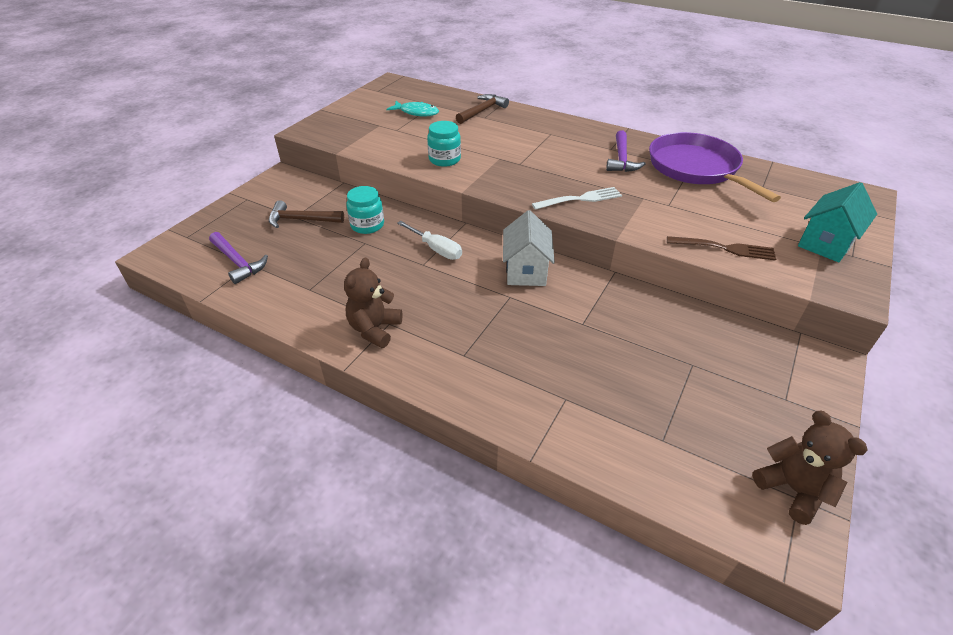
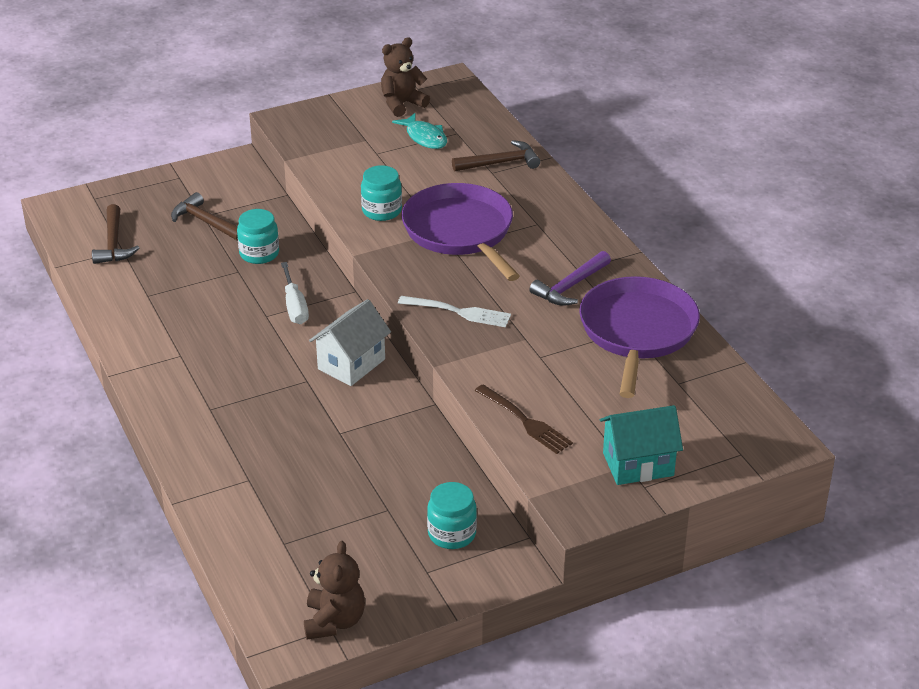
camera: 35 degrees right, 5 degrees down
purple hammer [209,232,268,284] -> brown hammer [92,204,139,264]
brown teddy bear [344,258,402,348] -> brown teddy bear moved to [381,37,430,117]
none -> purple pan [402,183,520,281]
none -> turquoise jar [427,482,477,549]

